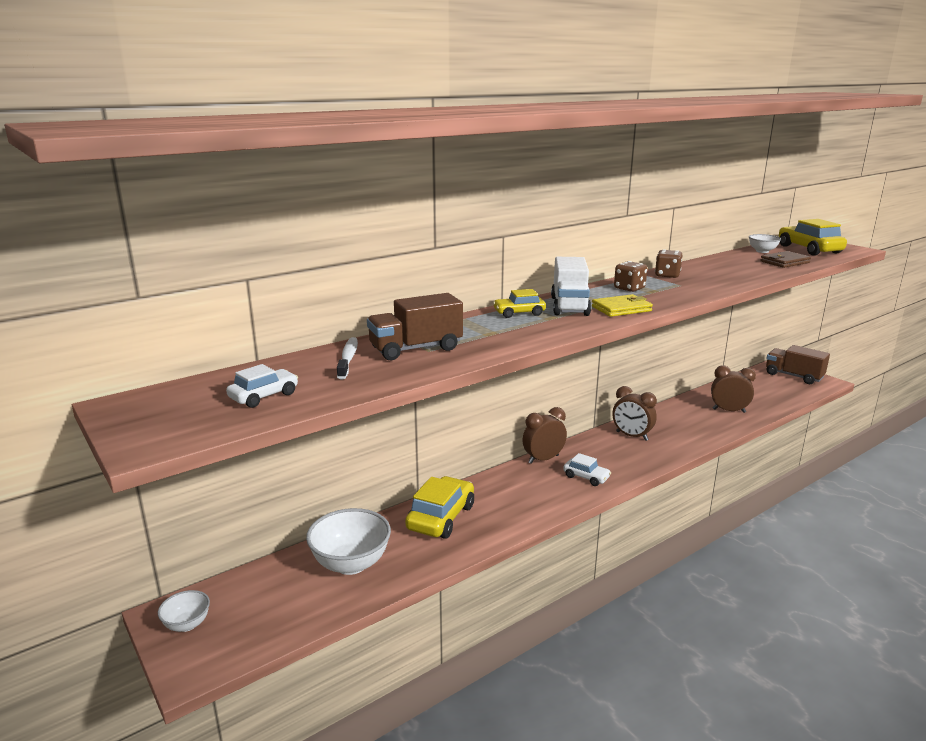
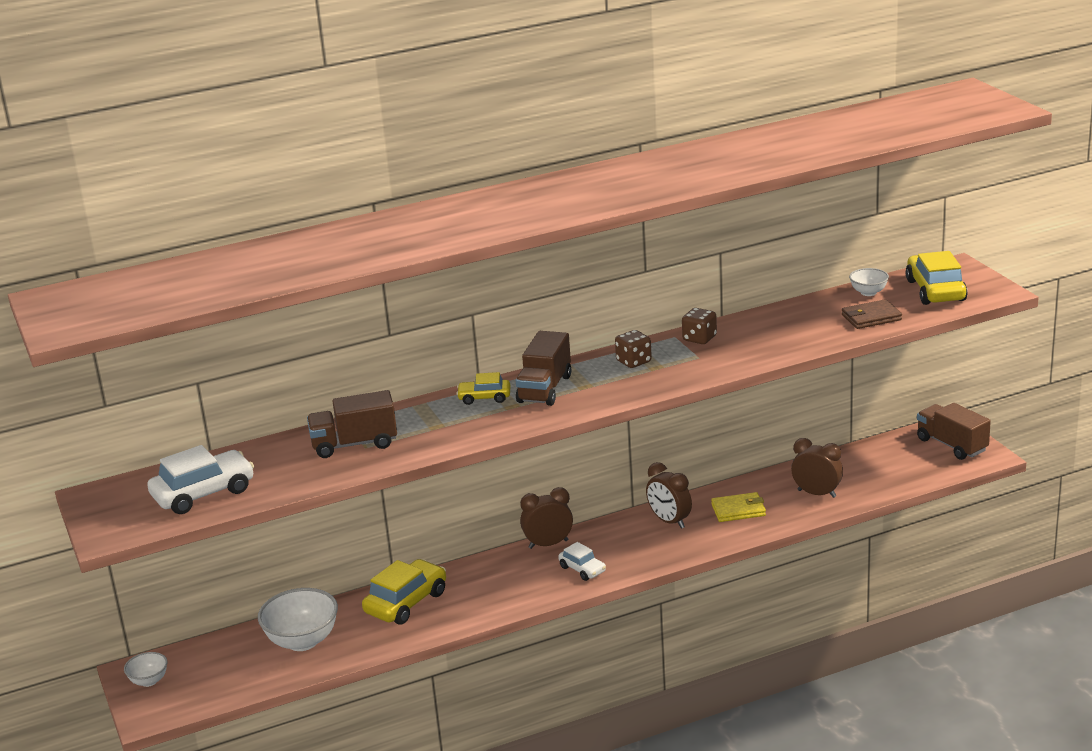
camera: 15 degrees right, 5 degrees up
white car [226,364,298,408] -> white car [147,445,254,514], size x1.76
white toothbrush [337,337,358,379] -> none
white truck [551,257,591,316] -> brown truck [516,331,571,406]
yellow wallet [592,294,653,317] -> yellow wallet moved to [711,492,766,522]

